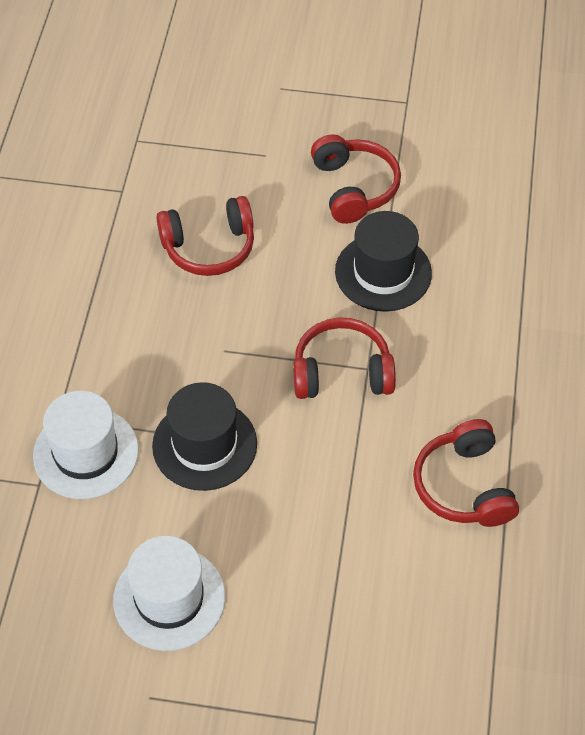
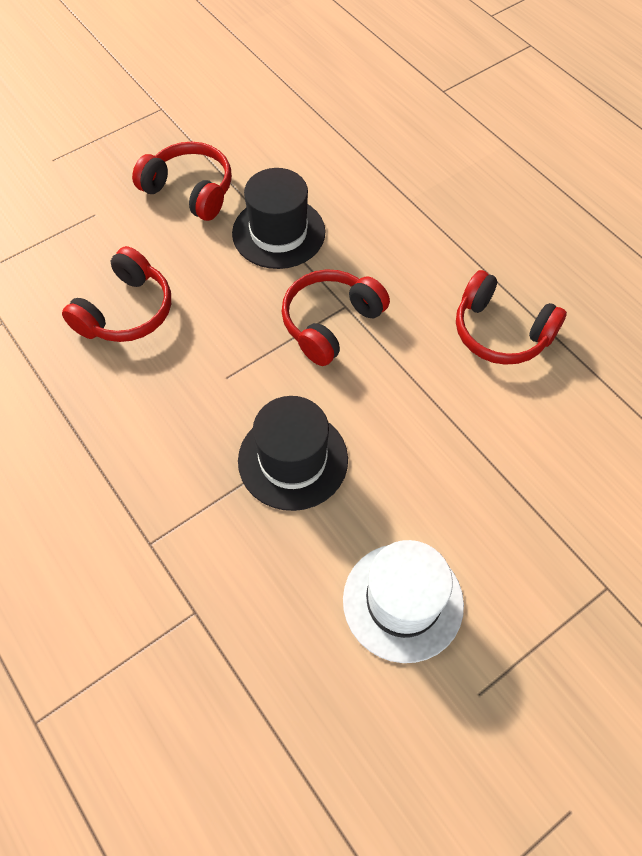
camera: 45 degrees left, 5 degrees up
white hat [33,391,139,499] -> none

